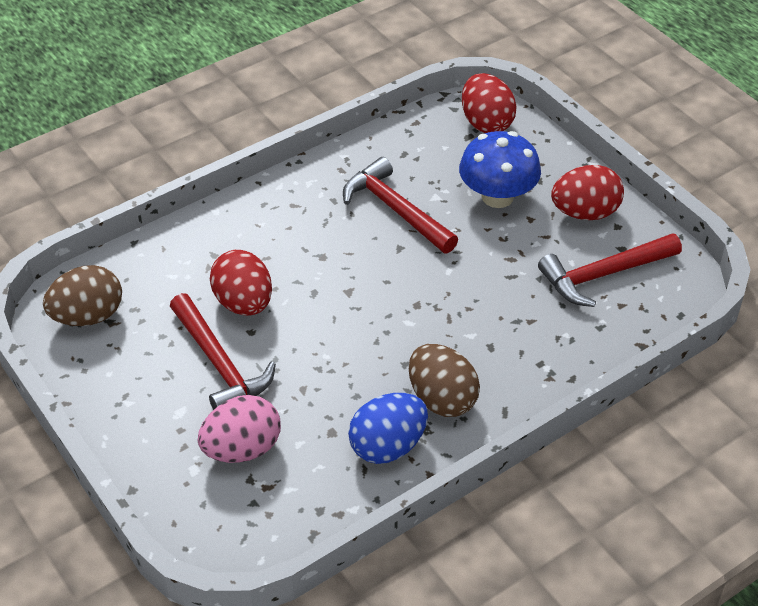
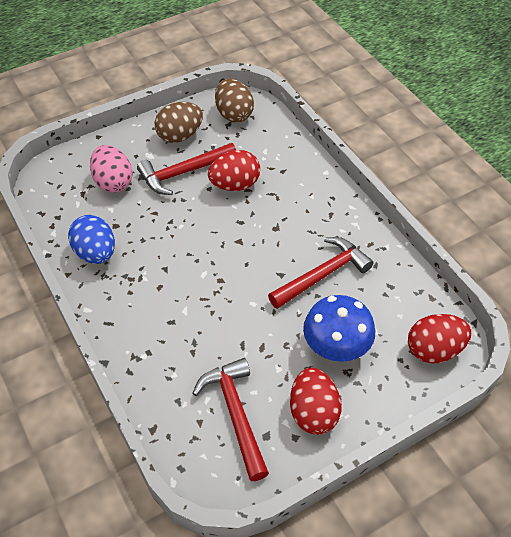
camera: 95 degrees right, 5 degrees up
brown egg [409,344,480,417] -> brown egg moved to [155,102,203,143]

